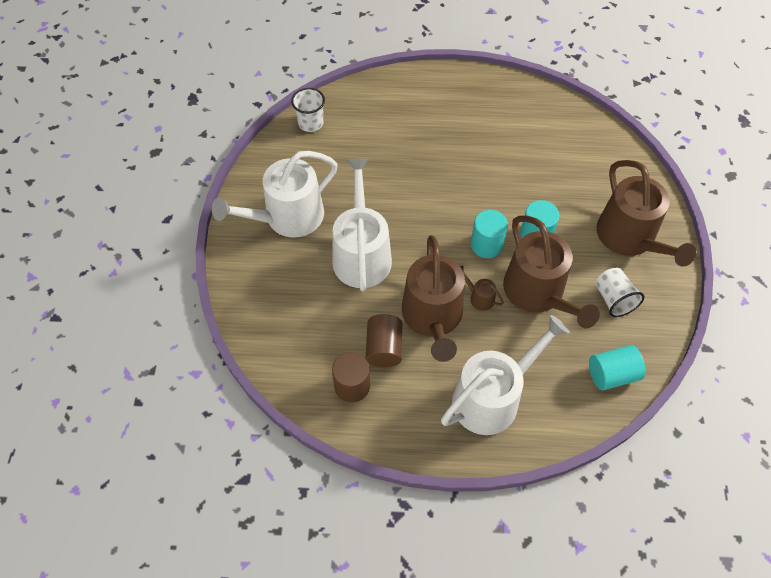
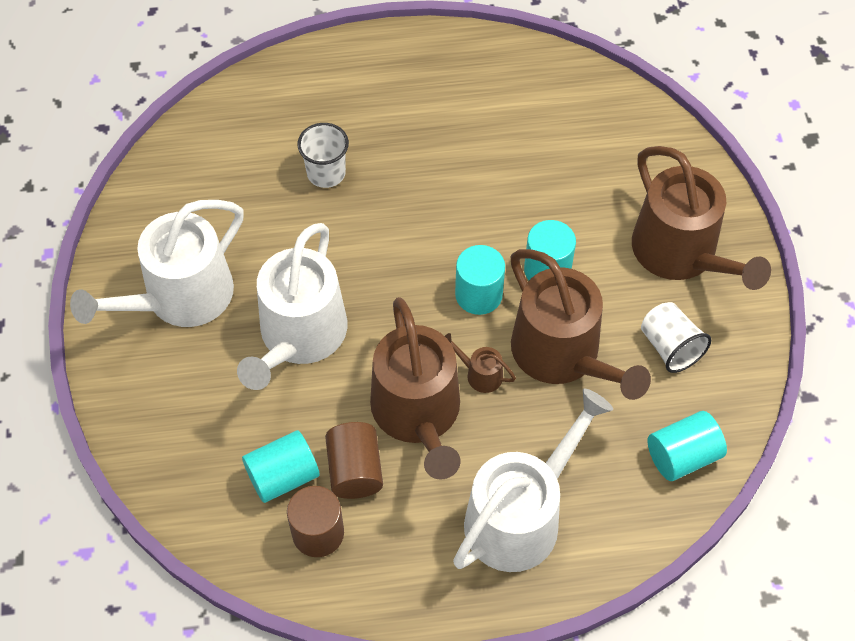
camera: 10 degrees left, 0 degrees up
white cup [291,88,325,132] -> white cup moved to [297,123,349,188]
white watering can [332,159,392,291] -> white watering can turned 150 degrees counterclockwise [237,223,347,390]
none -> turquoise cylinder [242,430,320,503]

